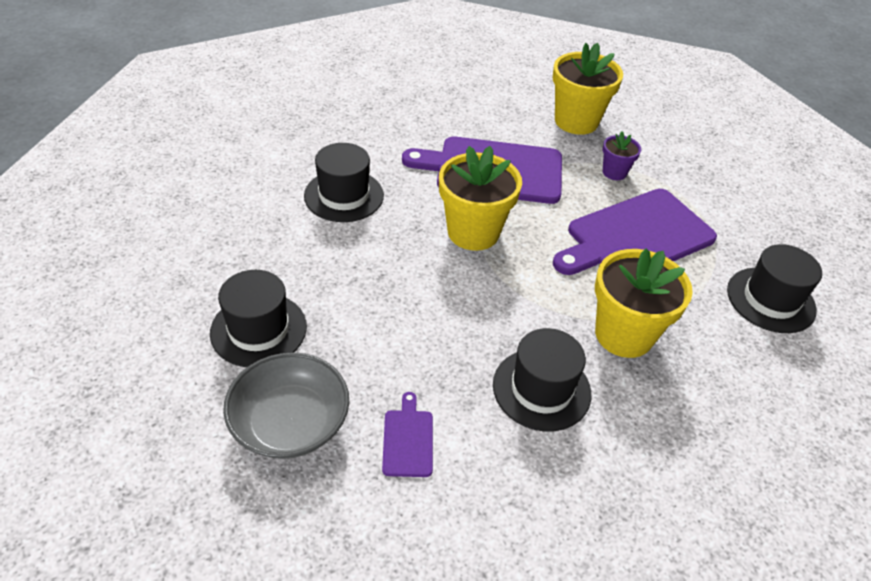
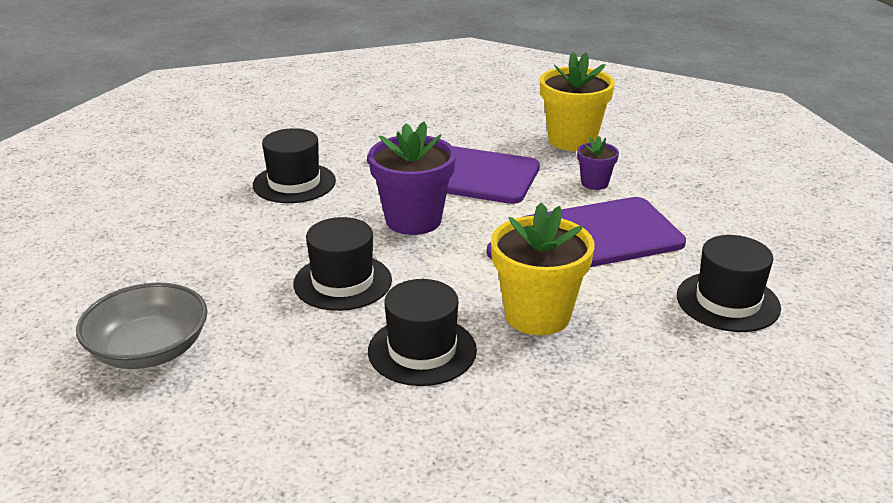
camera: 15 degrees right, 15 degrees down
black hat [210,270,307,367] -> black hat moved to [293,217,392,311]
purple cutting board [382,392,433,477] -> none
yellow flower pot [439,146,522,251] -> purple flower pot [368,121,456,235]

